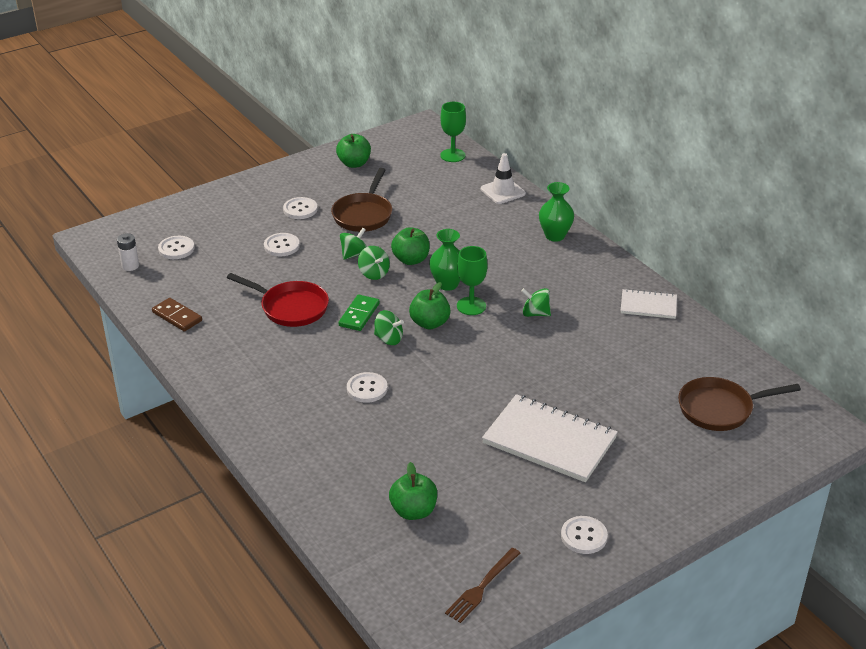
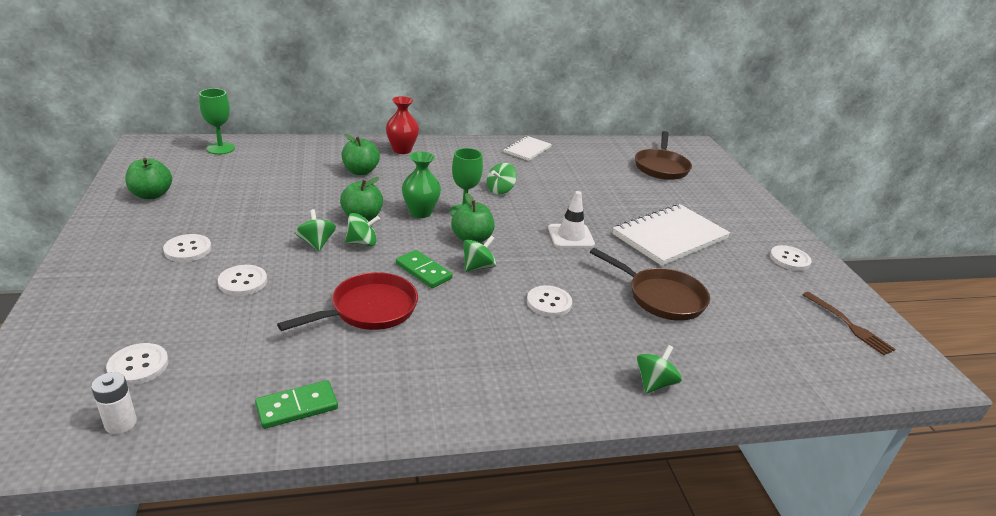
camera: 70 degrees left, 5 degrees down
brown domino [152,298,202,332] -> green domino [255,380,338,429]
brown pan [331,168,392,232] -> brown pan moved to [590,248,710,321]
green apple [389,462,437,520] -> green apple moved to [341,134,380,175]
white traffic cone [481,153,526,204] -> white traffic cone moved to [548,191,595,248]
green vase [539,182,574,242] -> red vase [386,96,419,154]
none -> green spinning top [636,345,682,394]

